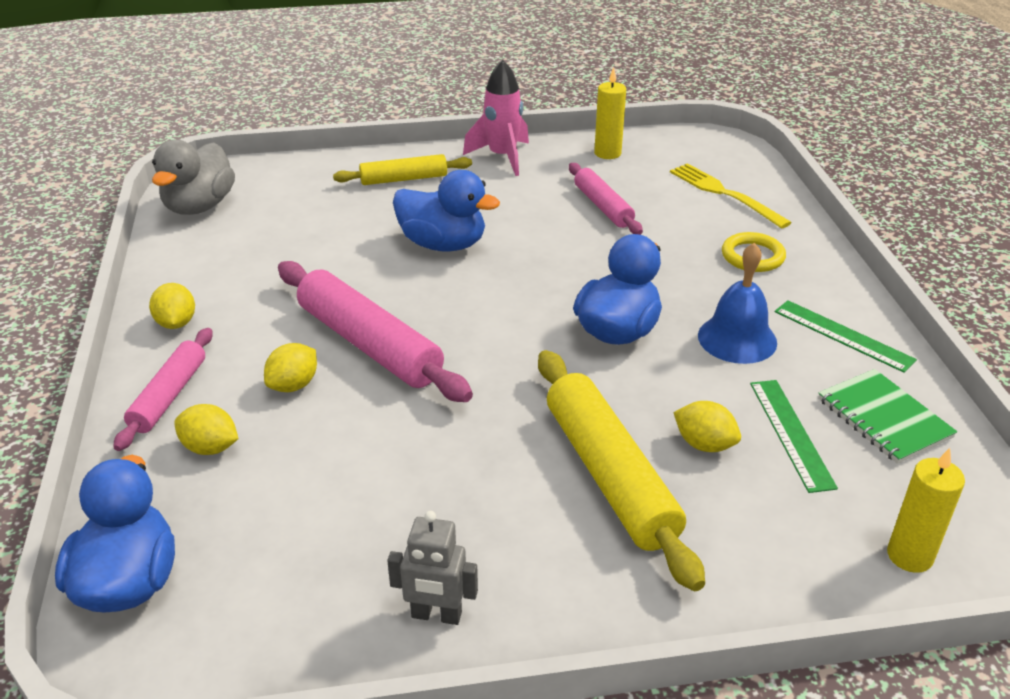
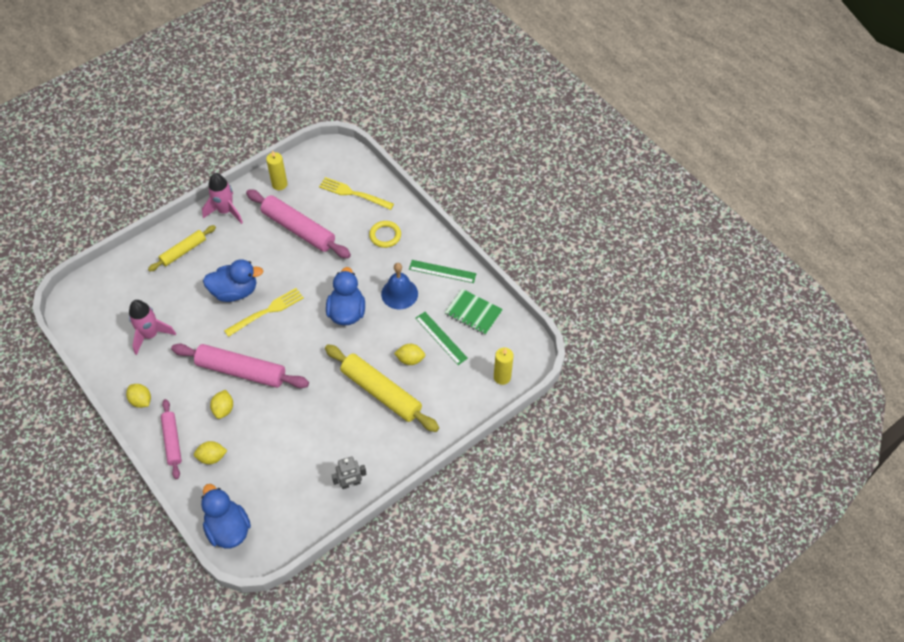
camera: 30 degrees left, 20 degrees up
grey duck [152,140,235,215] -> none
pink rolling pin [569,163,643,235] -> pink rolling pin [246,189,351,258], size x1.69
none -> pink rocket [129,300,176,355]
none -> yellow fork [224,288,304,337]

